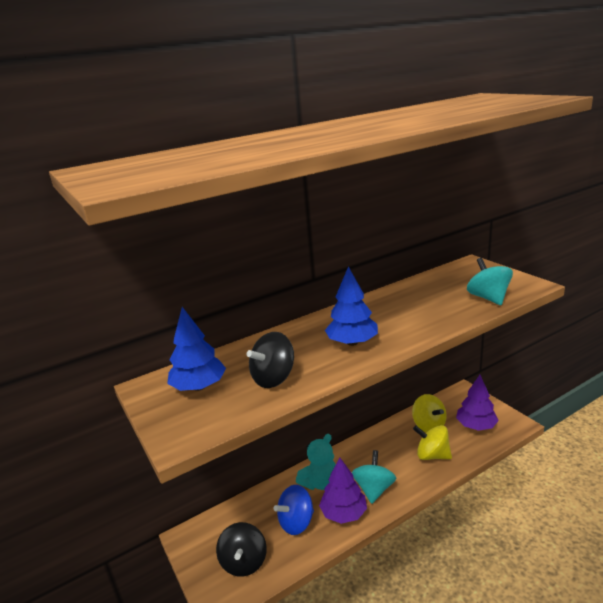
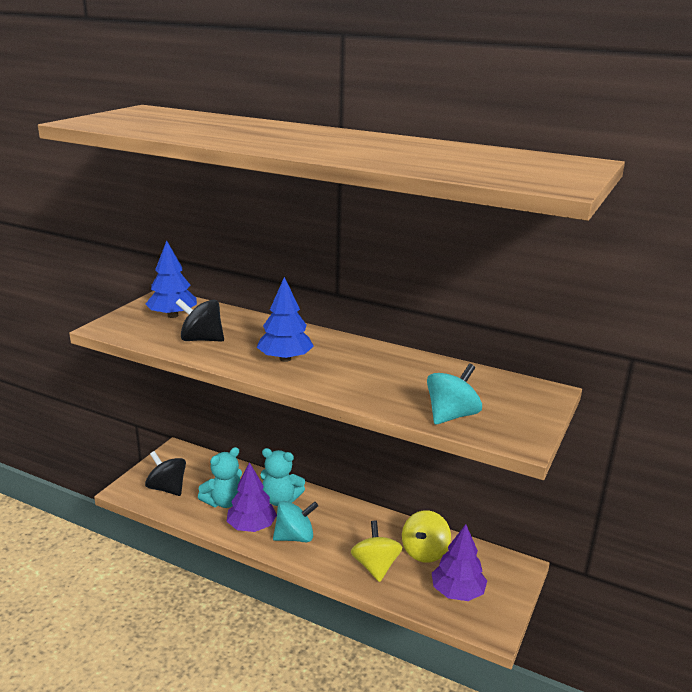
camera: 55 degrees right, 0 degrees up
black spinning top [216,522,267,577] -> black spinning top turned 75 degrees clockwise [145,451,186,496]
blue spinning top [274,485,314,535] -> turquoise teddy bear [198,447,242,508]

